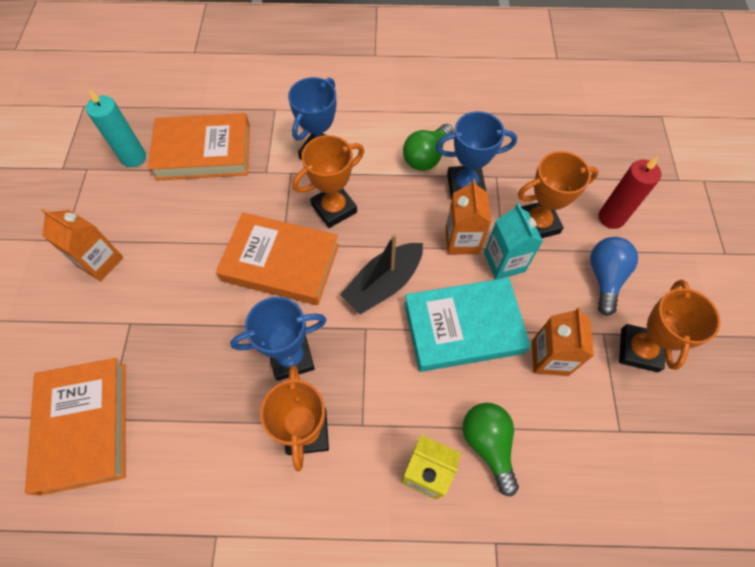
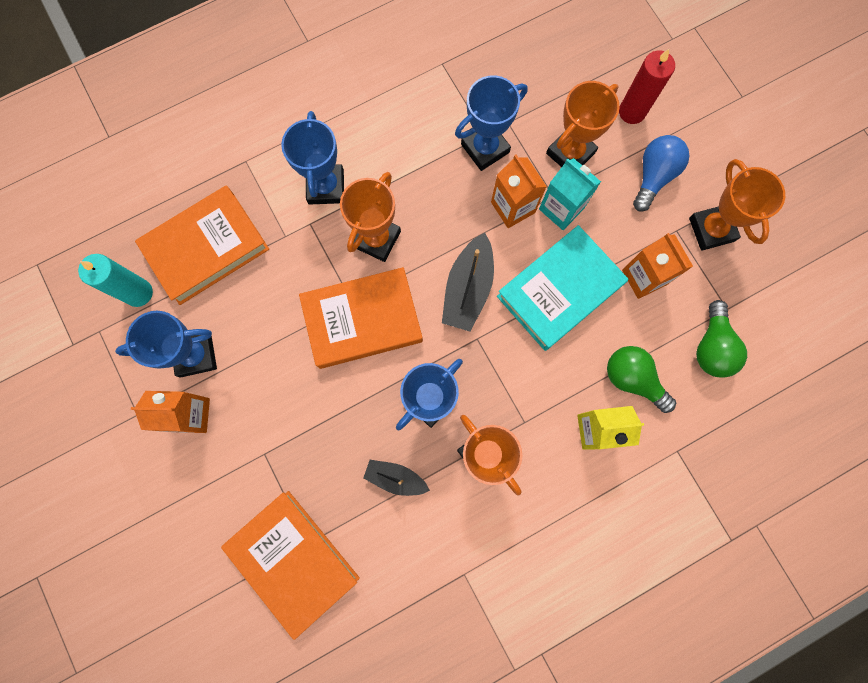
camera: 30 degrees left, 15 degrees up
green light bulb [403,124,454,171] -> green light bulb moved to [696,300,747,378]
blue light bulb [590,237,638,316] -> blue light bulb turned 45 degrees clockwise [633,135,689,212]
none -> blue trophy [115,311,217,378]
none -> black boat [363,460,430,496]

